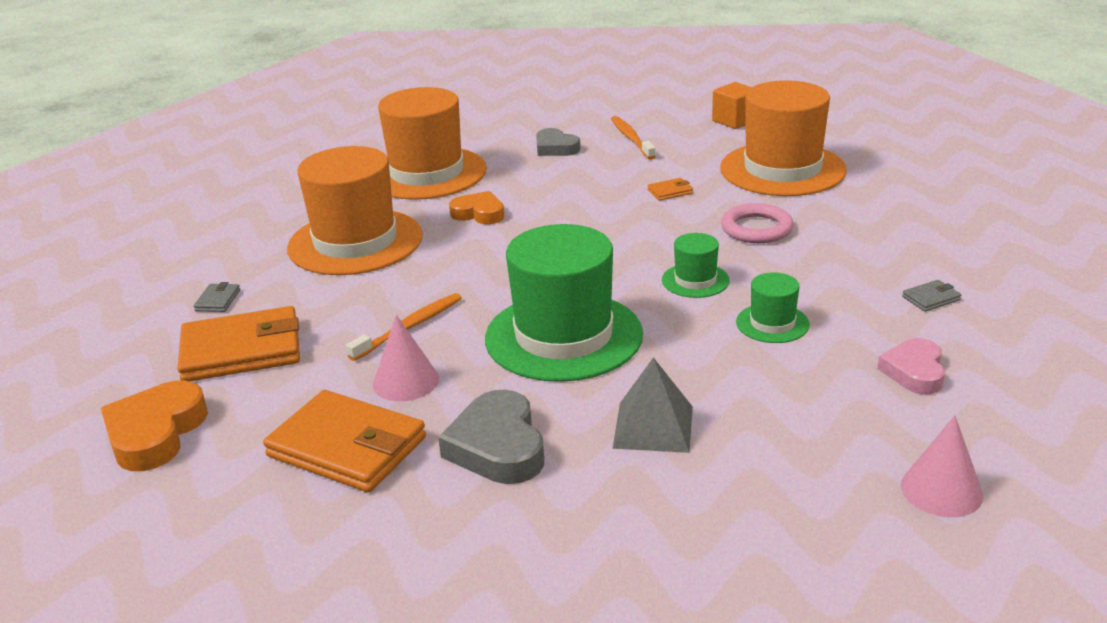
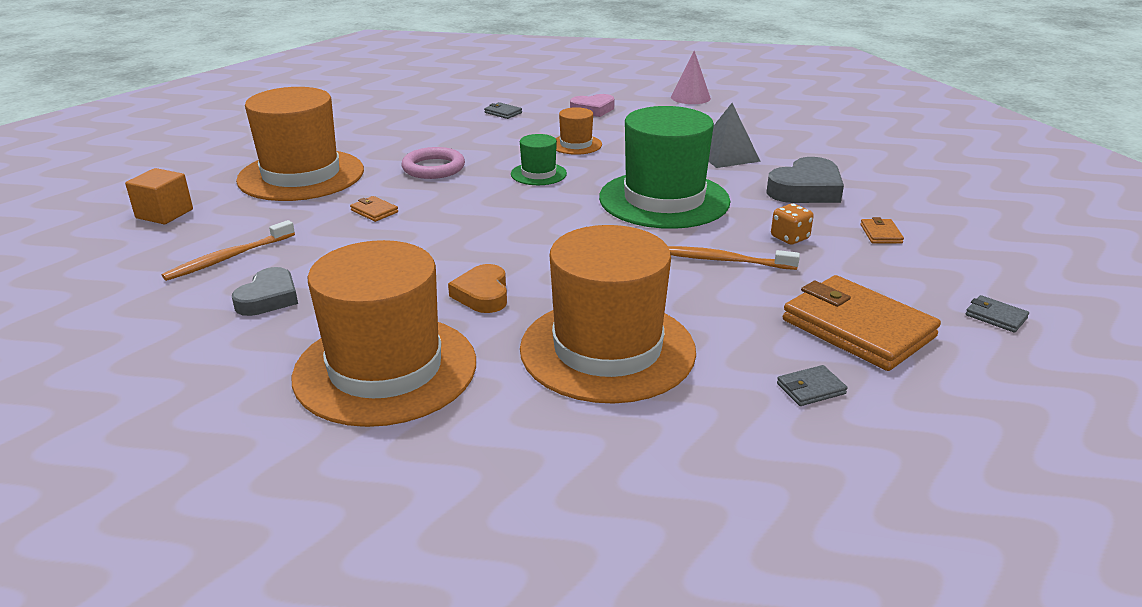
camera: 120 degrees left, 0 degrees up
orange heart [101,380,208,471] -> grey wallet [966,295,1029,333]
orange wallet [263,390,426,492] -> orange wallet [860,217,904,244], size x0.41
pink cone [373,315,439,401] -> orange dice [771,204,814,245]
green hat [736,272,810,343] -> orange hat [555,107,602,155]

